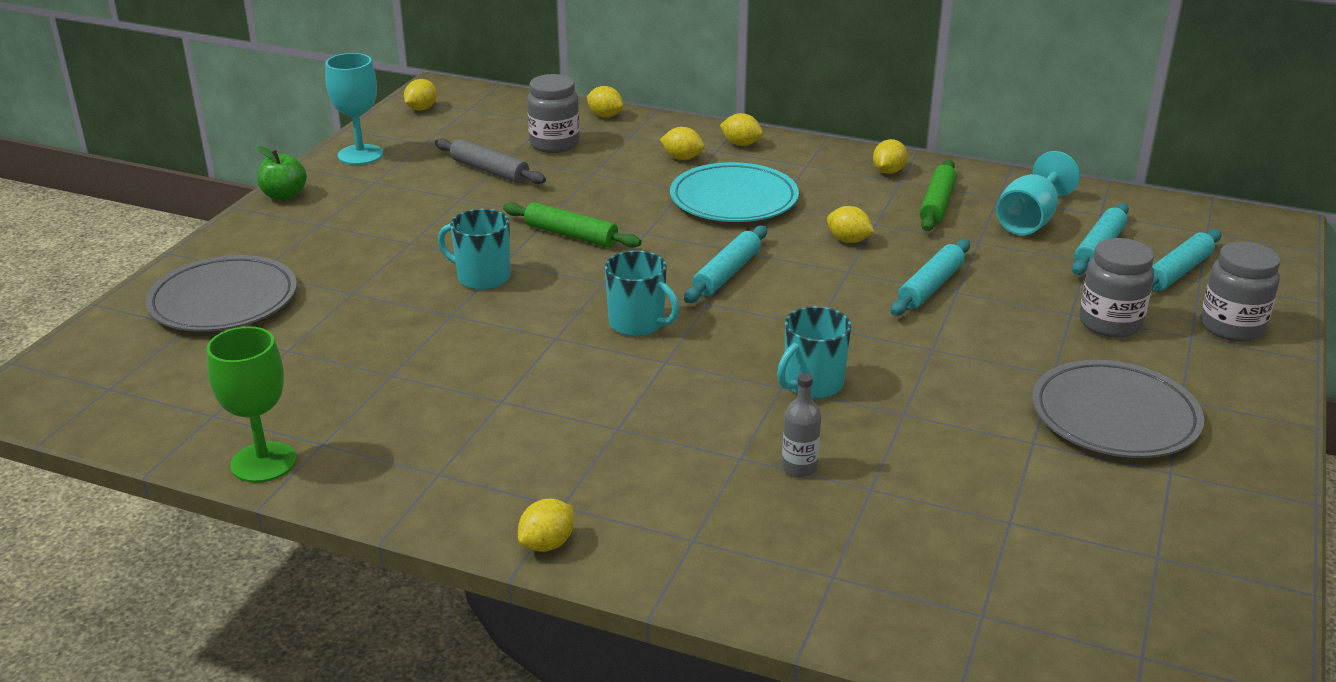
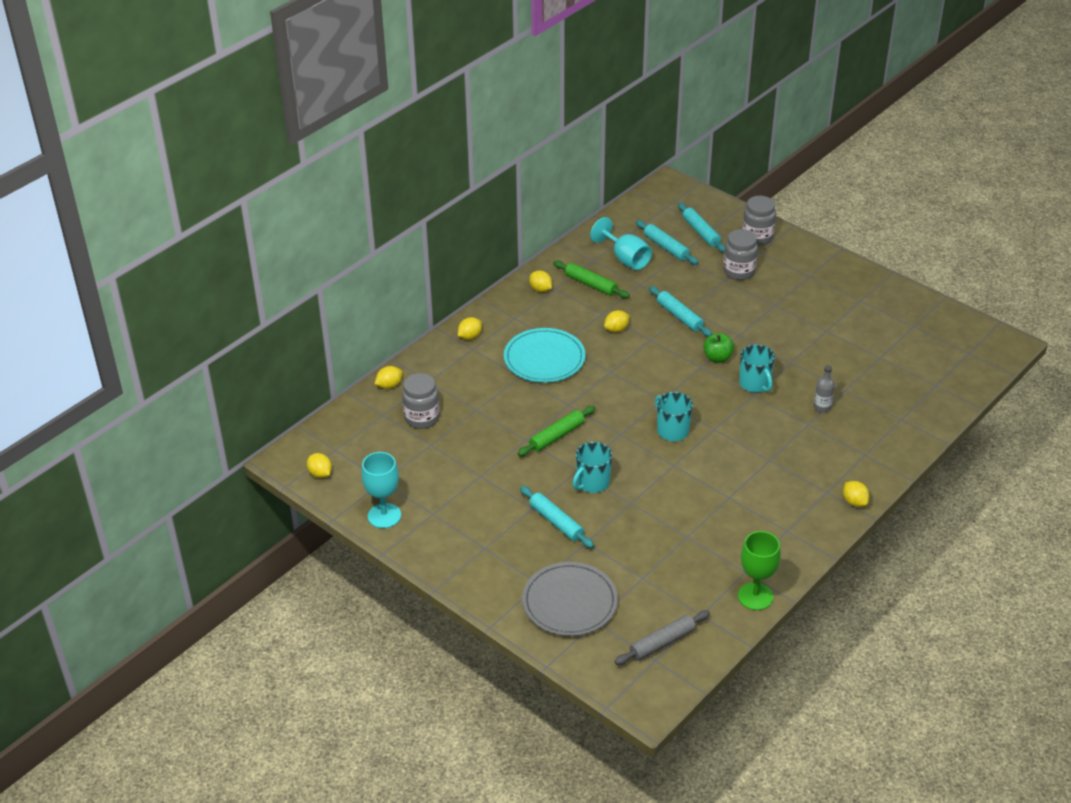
camera: 70 degrees left, 10 degrees up
green apple [257,146,307,200] -> green apple moved to [703,333,734,363]
grey rolling pin [435,138,546,184] -> grey rolling pin moved to [615,610,710,665]
turquoise mug [605,250,679,336] -> turquoise mug turned 90 degrees counterclockwise [655,392,693,441]
yellow lemon [660,127,704,160] -> none
turquoise rolling pin [684,225,767,303] -> turquoise rolling pin moved to [520,486,594,548]
grey plate [1032,360,1204,458] -> none

